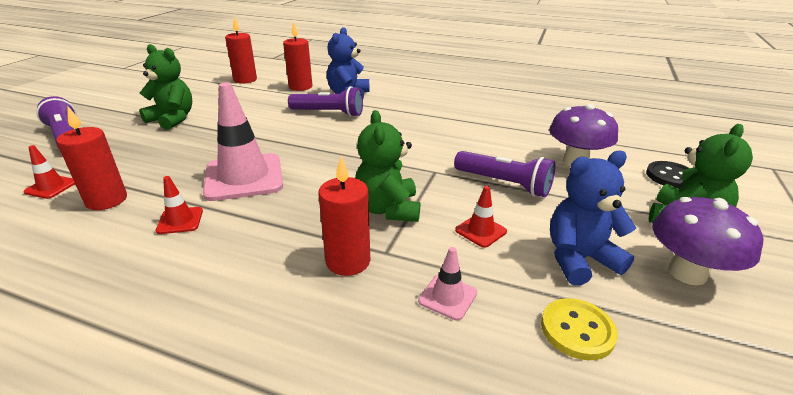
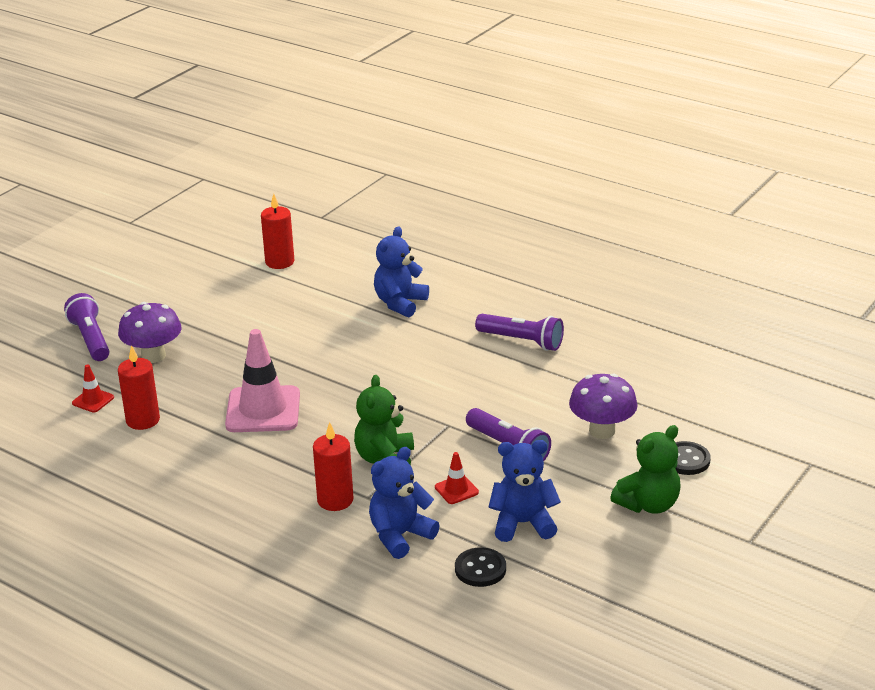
camera: 15 degrees right, 0 degrees up
green teddy bear [139,44,192,130] -> none
red traffic cone [156,176,203,234] -> none
red candle [283,22,312,91] -> none
purple flashlight [288,86,363,117] -> purple flashlight moved to [475,314,564,351]
pink traffic cone [418,247,477,320] -> blue teddy bear [369,447,440,559]
yellow button [541,298,618,360] -> black button [455,547,506,587]
purple mushroom [652,197,763,286] -> purple mushroom moved to [118,302,182,363]

